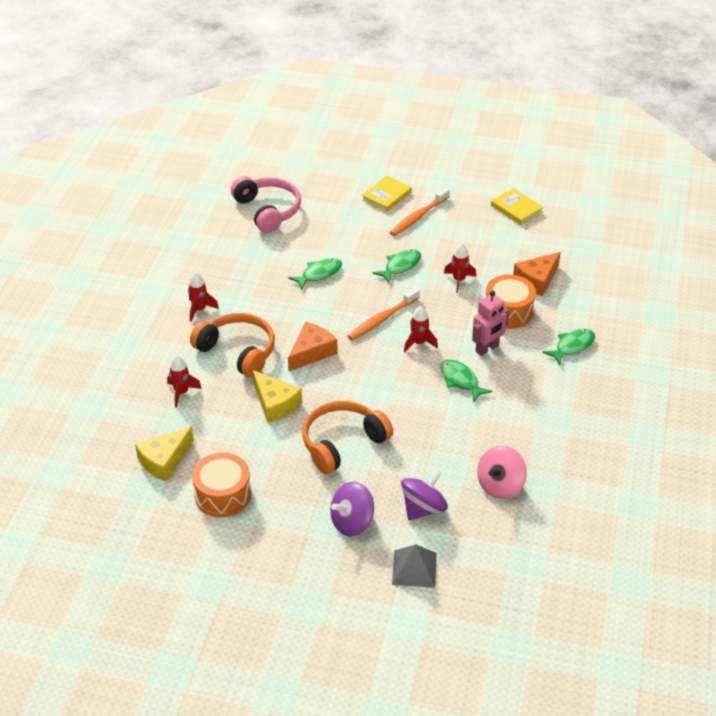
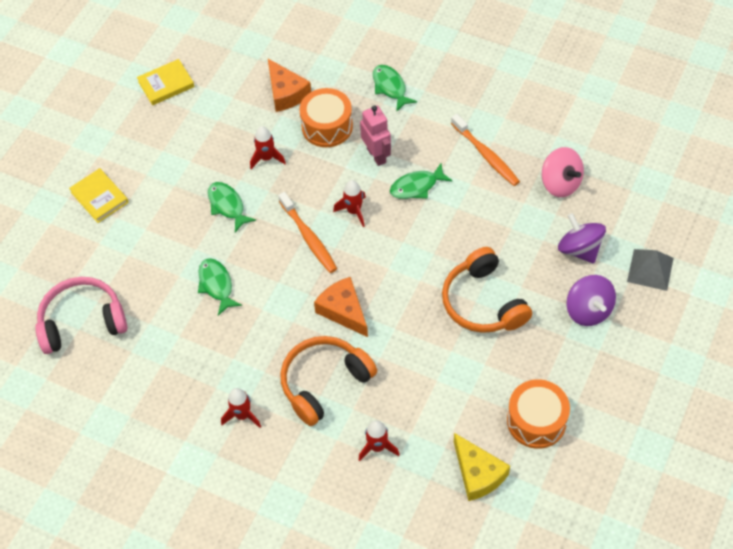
camera: 75 degrees left, 15 degrees up
yellow cheese [253,370,302,423] -> none
orange toothbrush [390,187,450,236] -> orange toothbrush moved to [451,114,520,186]

